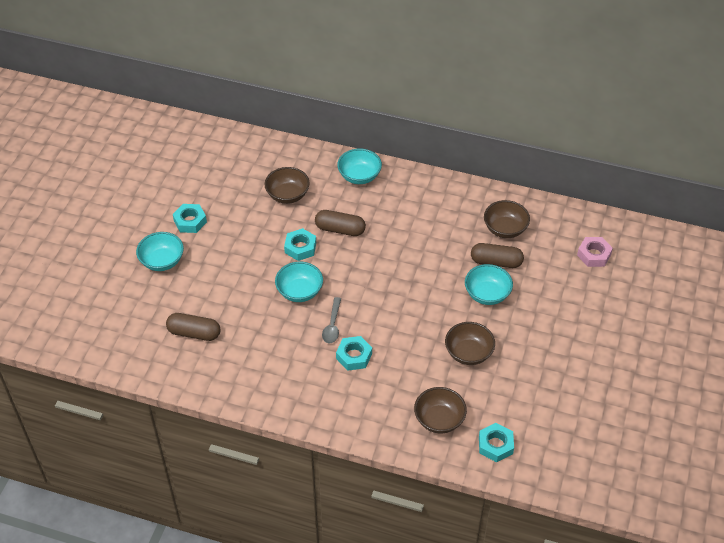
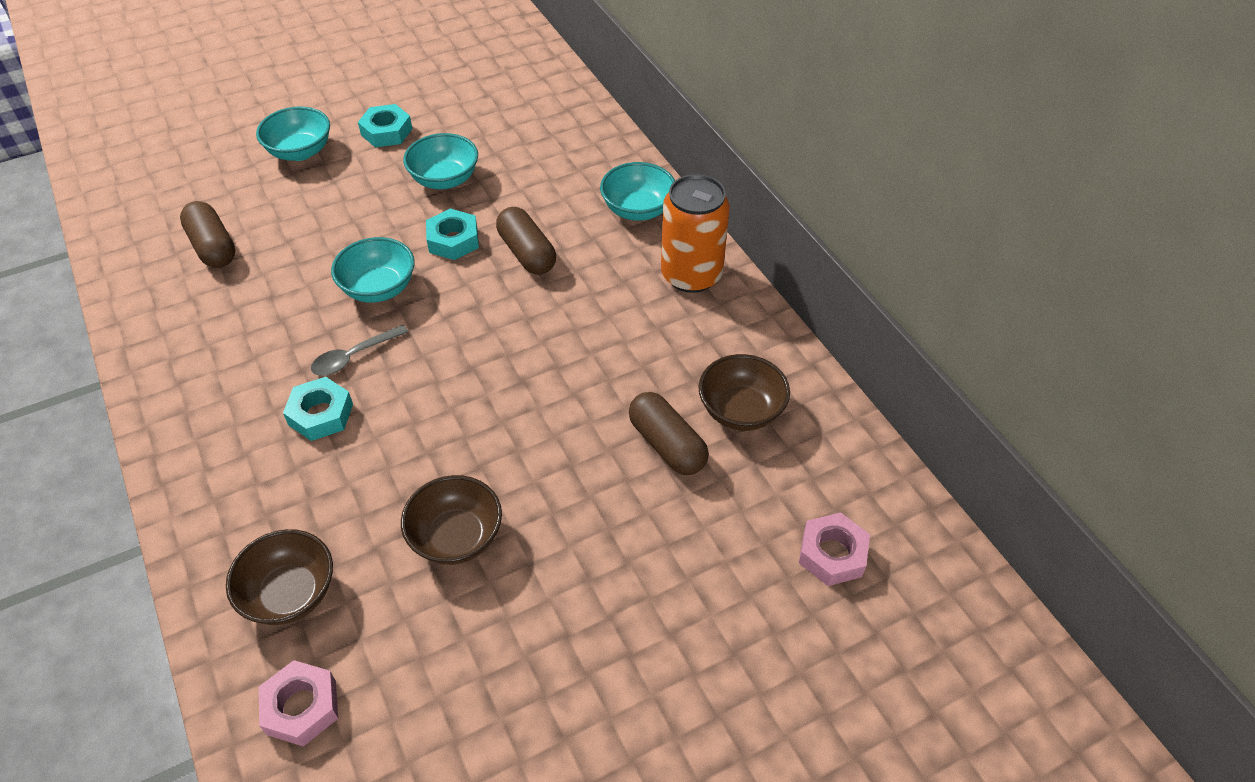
camera: 45 degrees right, 0 degrees up
brown bowl [265,167,310,204] -> none
turquoise bowl [465,264,513,305] -> turquoise bowl moved to [403,133,478,189]
turquoise nut [479,423,514,462] -> pink nut [259,660,338,747]
none -> orange can [661,174,730,293]

